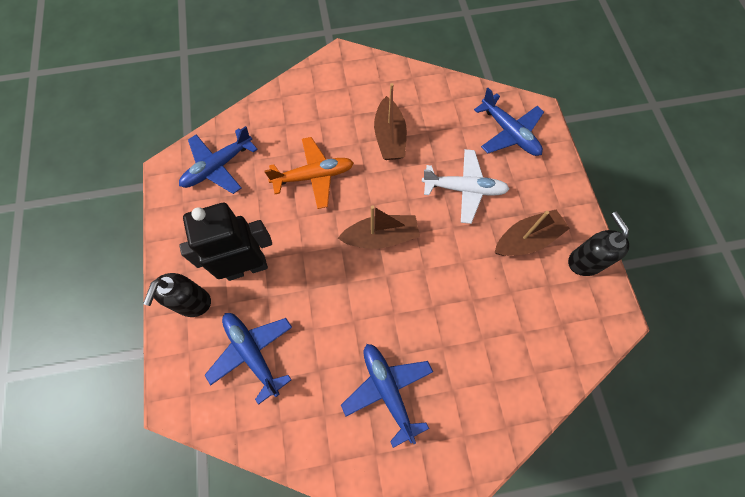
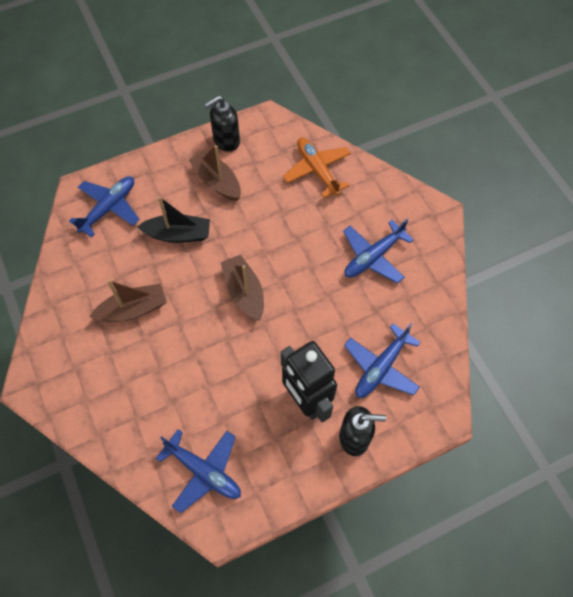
camera: 105 degrees left, 5 degrees down
orange plane [264,137,354,209] -> orange plane moved to [283,138,351,198]
white plane [422,149,509,224] -> black boat [137,196,210,243]

